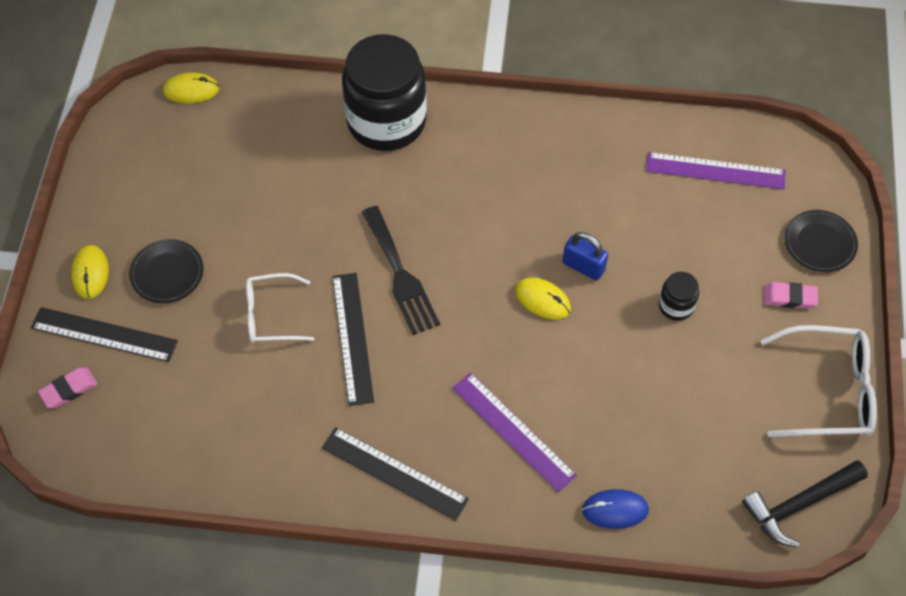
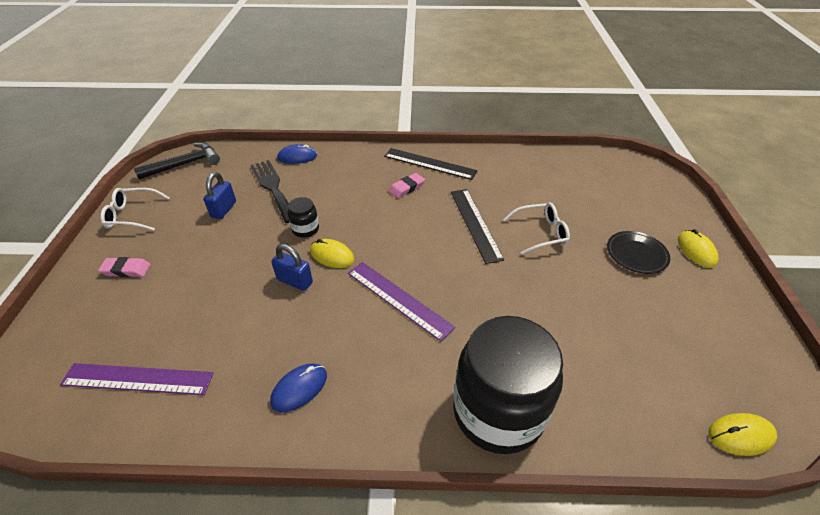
camera: 175 degrees right, 15 degrees down
black ruler [31,307,178,362] -> none
pink eraser [38,367,98,408] -> pink eraser moved to [389,173,425,198]
black fork [362,206,440,335] -> black fork moved to [250,160,289,223]
purple ruler [452,372,577,492] -> purple ruler moved to [348,262,455,341]
black jar [659,272,699,321] -> black jar moved to [288,197,319,238]
white glasses [760,325,877,437] -> white glasses [100,188,170,231], size x0.65
black plate [784,210,858,272] -> none
none -> blue padlock [203,172,236,219]
none -> blue mouse [270,364,327,413]

